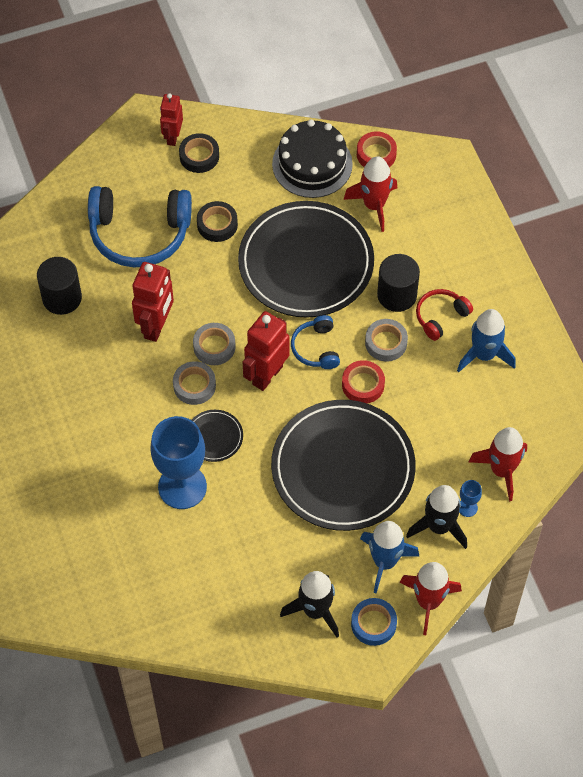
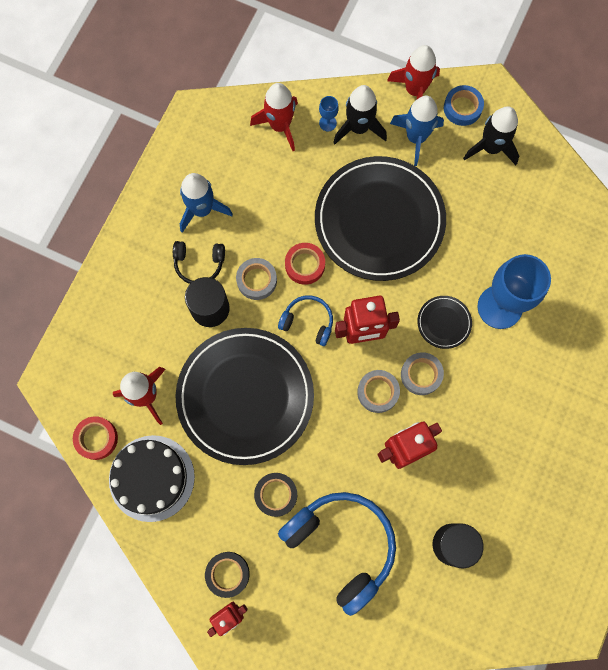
camera: 135 degrees left, 15 degrees up
blue headphones [291,315,340,369] -> blue headphones turned 105 degrees counterclockwise [278,295,333,346]
red headphones [416,289,473,341] -> black headphones [173,241,225,284]

